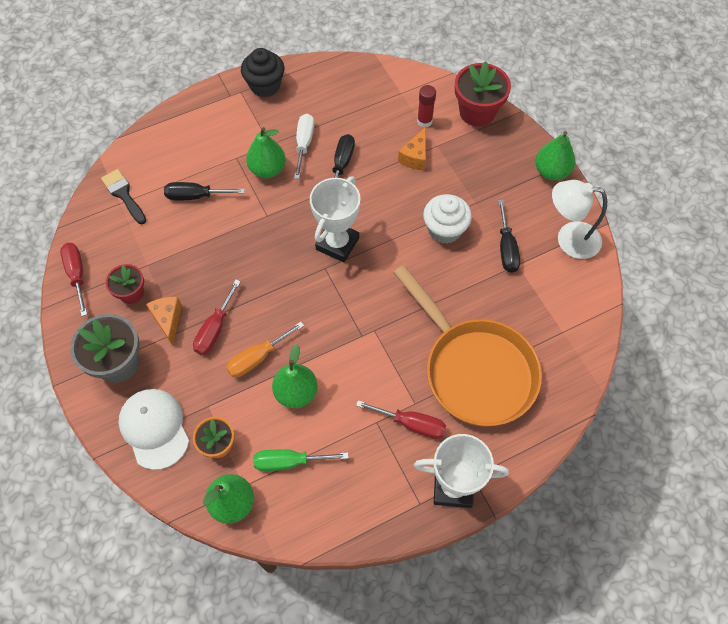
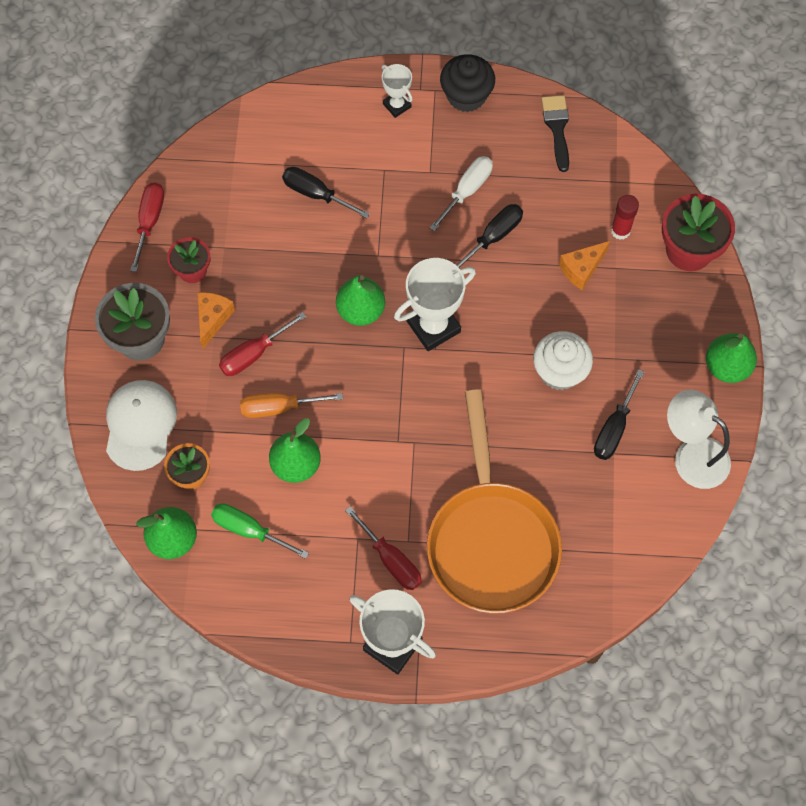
camera: 30 degrees right, 5 degrees up
black brush [101,169,146,224] -> black brush moved to [542,95,569,172]
green pear [246,127,286,178] -> green pear moved to [336,275,385,326]
none -> white trophy [382,64,413,118]

